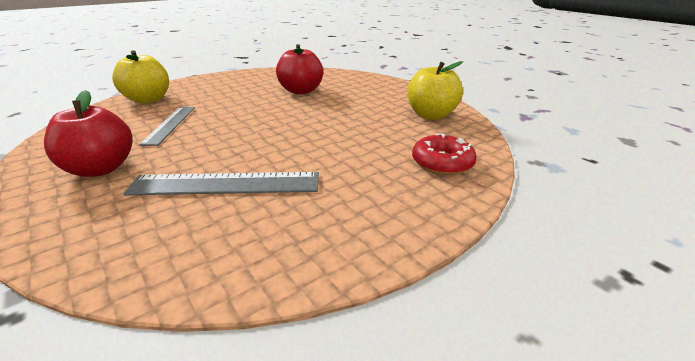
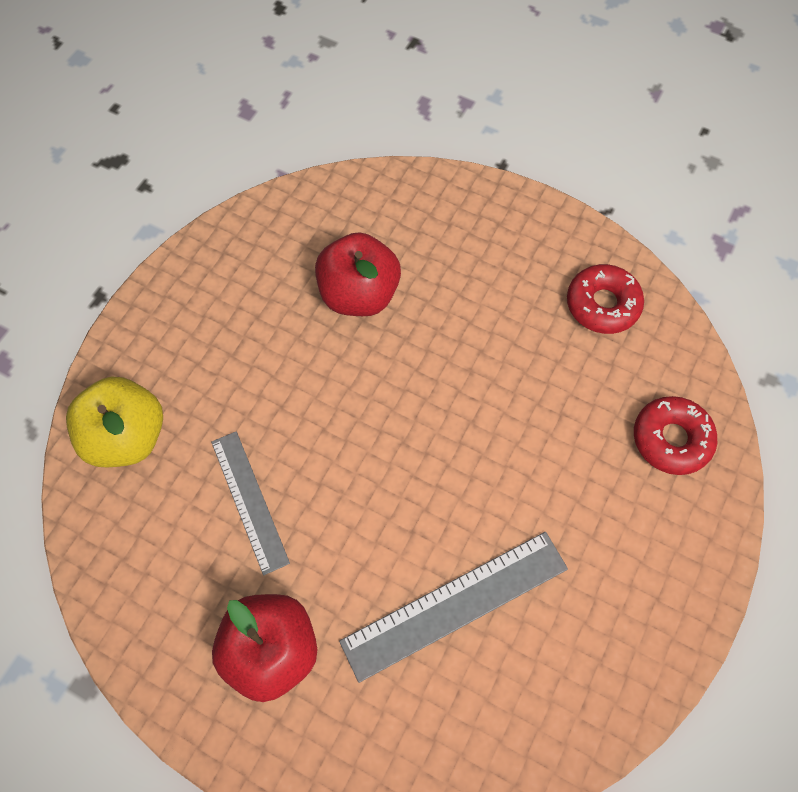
camera: 25 degrees left, 35 degrees up
yellow apple [407,61,463,120] -> red donut [567,264,644,334]

